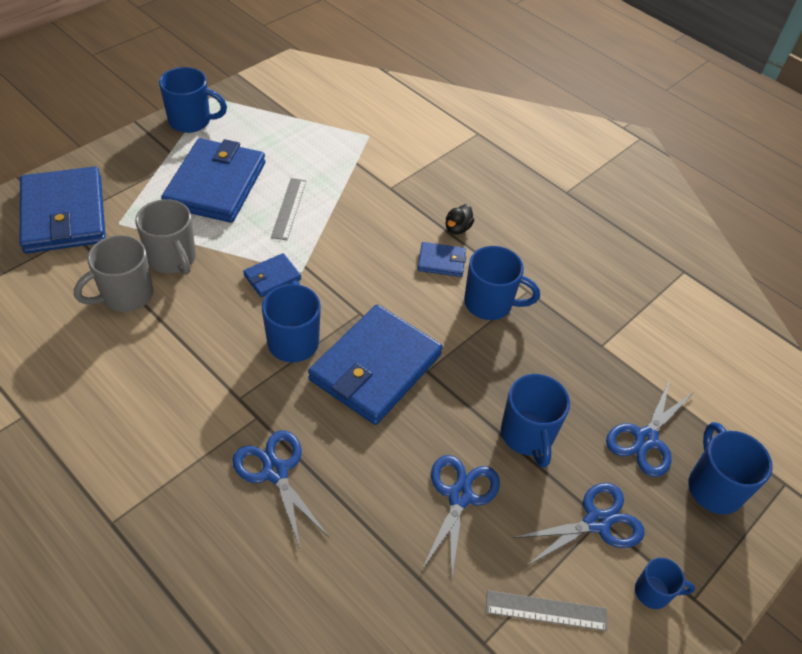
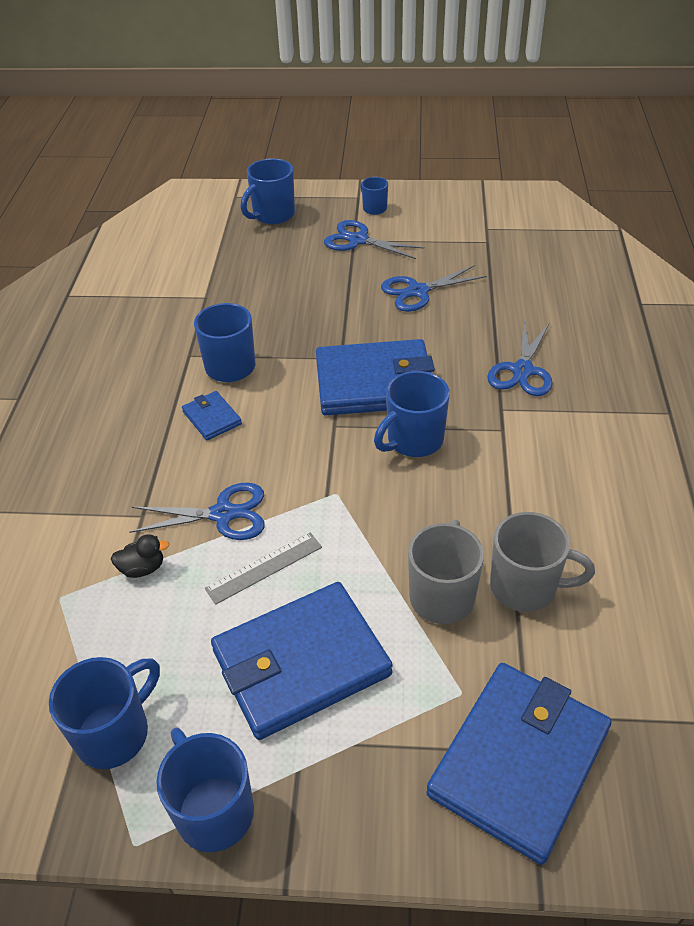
camera: 125 degrees left, 5 degrees down
blue wallet [243,253,301,297] -> none
black duck [446,204,474,234] -> black duck moved to [110,534,170,578]
grey ruler [486,590,607,631] -> none
blue mug [501,374,570,468] -> blue mug moved to [49,657,160,769]
blue scissors [606,379,695,477] -> blue scissors moved to [129,483,265,540]

